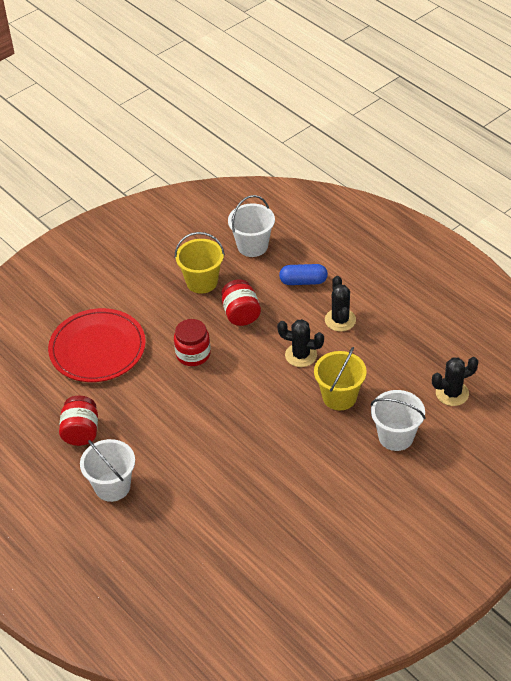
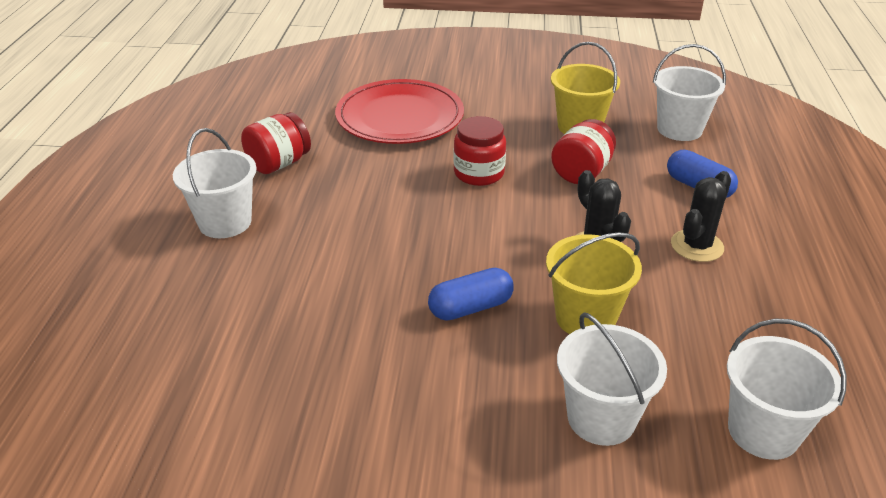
camera: 45 degrees right, 10 degrees down
black cactus [432,357,479,406] -> white bucket [727,318,846,460]
none -> blue capsule [428,268,514,321]

